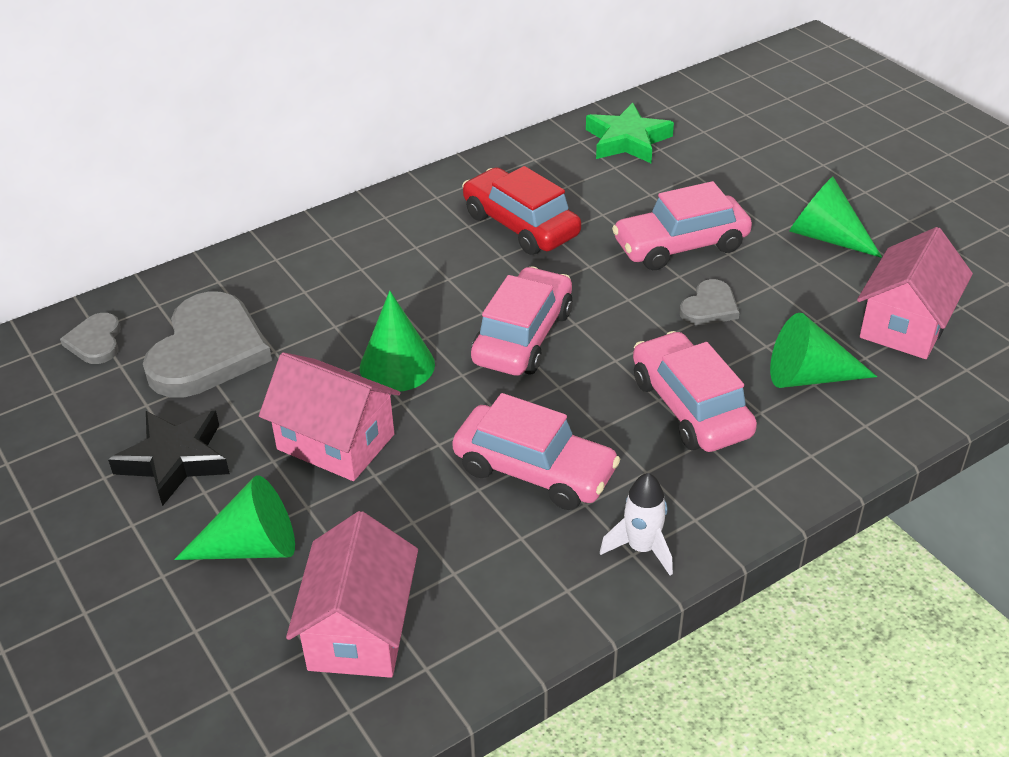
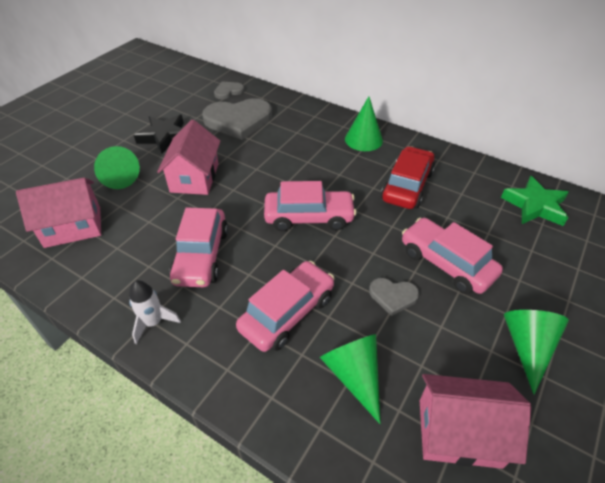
camera: 65 degrees right, 5 degrees up
green cone [360,291,435,391] -> green cone moved to [345,96,383,151]

